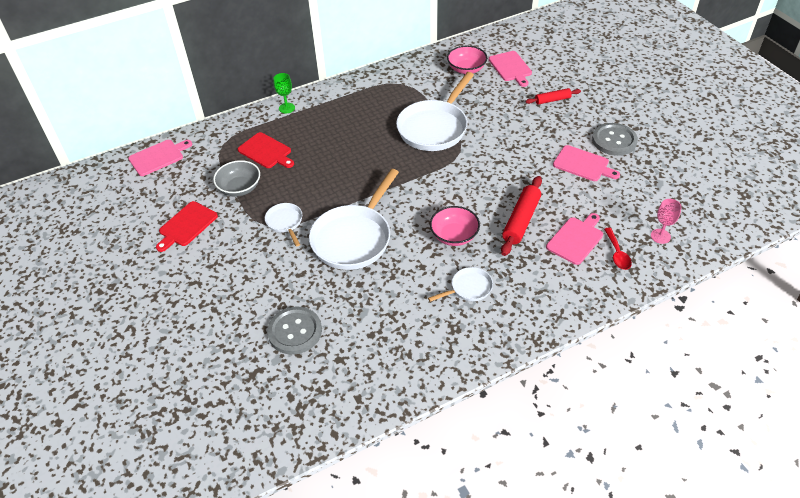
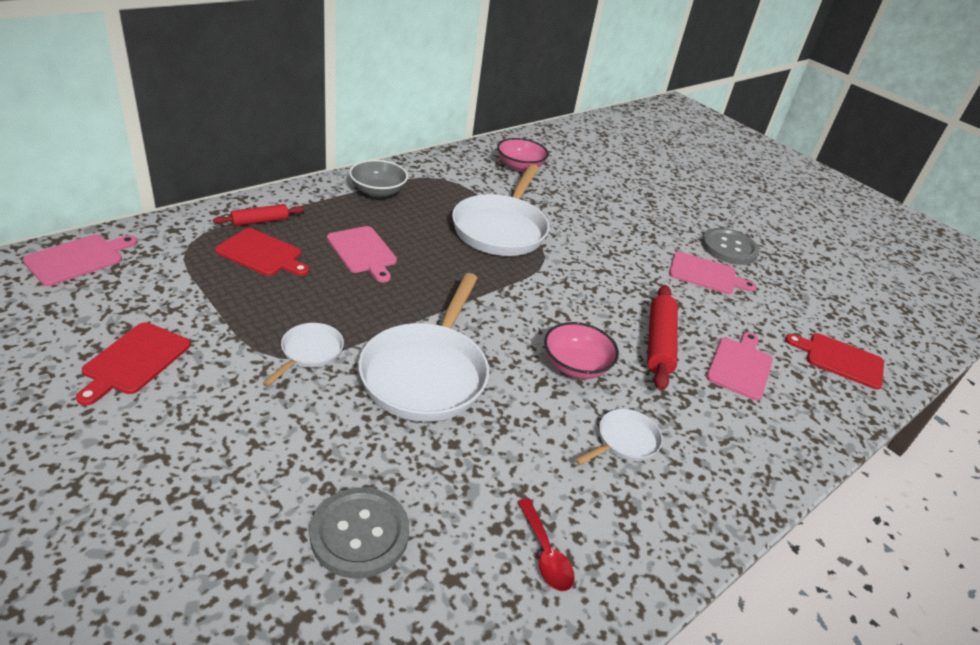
camera: 20 degrees left, 10 degrees down
grey bowl [213,160,260,197] -> grey bowl moved to [349,160,408,198]
white pan [265,203,302,247] -> white pan turned 60 degrees clockwise [263,323,344,386]
green goblet [273,73,295,113] -> none
pink cutting board [489,51,532,87] -> pink cutting board moved to [327,226,397,282]
red rolling pin [525,88,581,105] -> red rolling pin moved to [213,204,305,226]
red spoon [604,228,632,270] -> red spoon moved to [518,499,575,591]
pink goblet [651,199,682,244] -> red cutting board [785,333,884,390]

